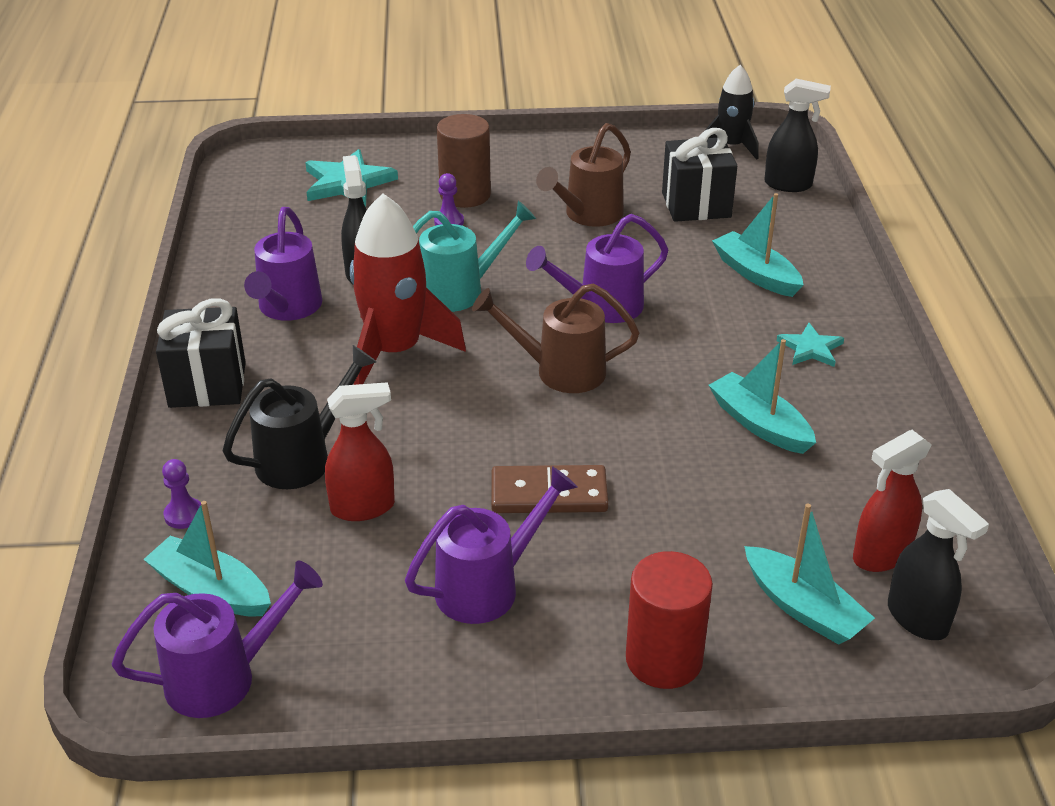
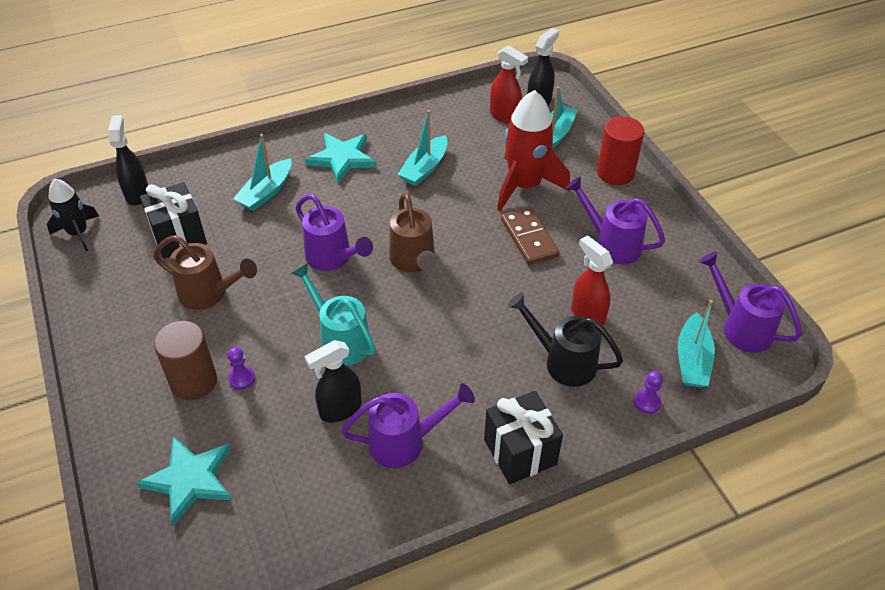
camera: 110 degrees left, 10 degrees up
red rocket [350,193,466,385] -> red rocket moved to [497,90,570,211]
turquoise star [777,323,844,367] -> turquoise star [305,133,377,183], size x1.70

